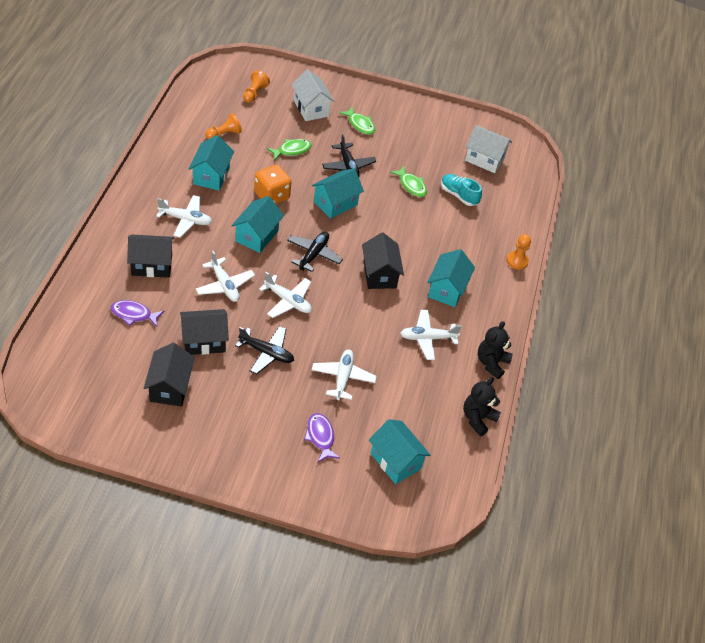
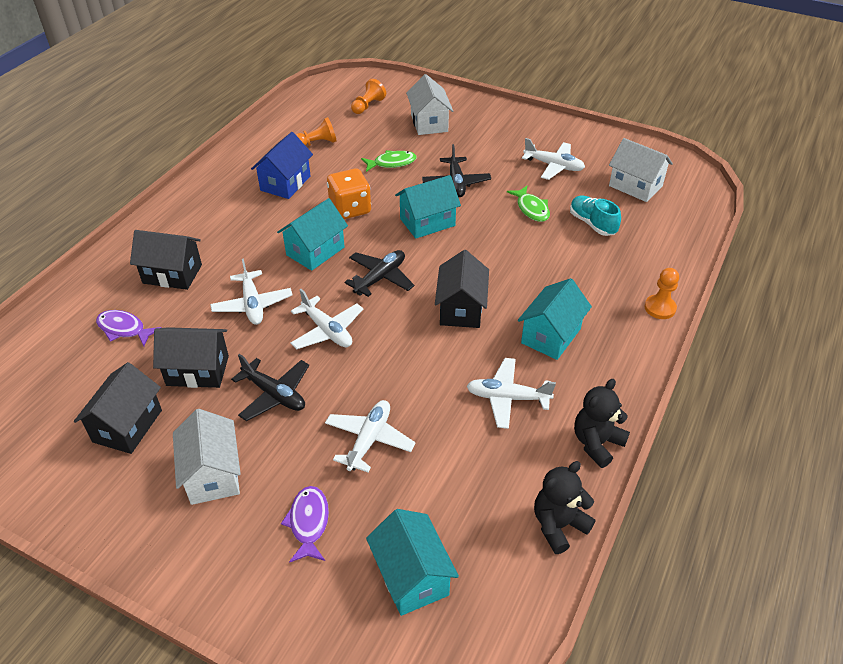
camera: 20 degrees right, 5 degrees down
white plane [156,195,212,238] -> white plane moved to [522,138,585,180]
turquoise house [189,135,234,191] -> blue house [251,132,313,199]
green fish [339,106,375,135] -> none
none -> white house [173,409,241,505]

